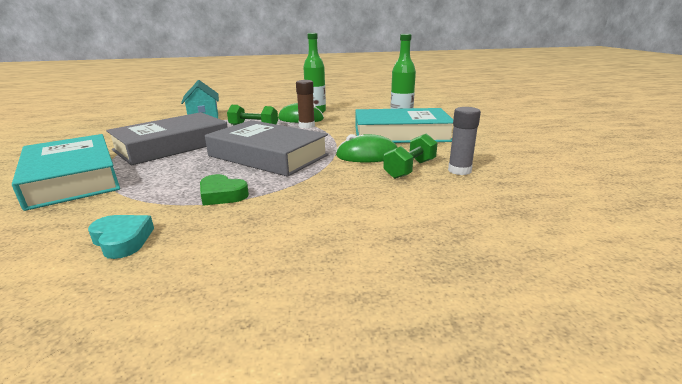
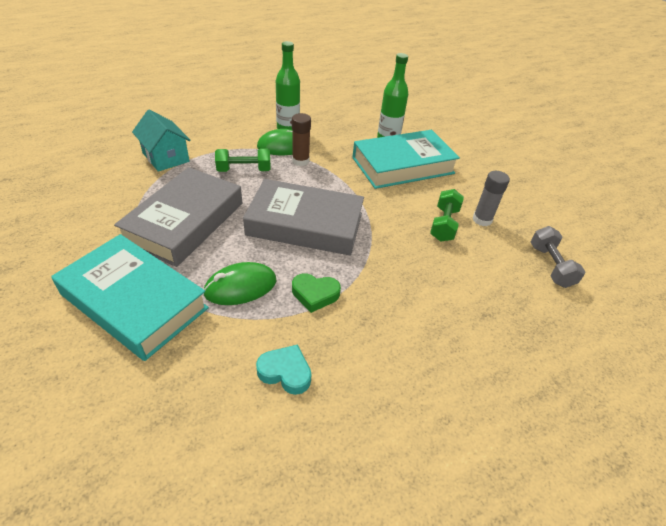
camera: 25 degrees left, 20 degrees up
green mouse [336,134,398,162] -> green mouse moved to [203,262,277,305]
none -> grey dumbbell [531,226,586,288]

